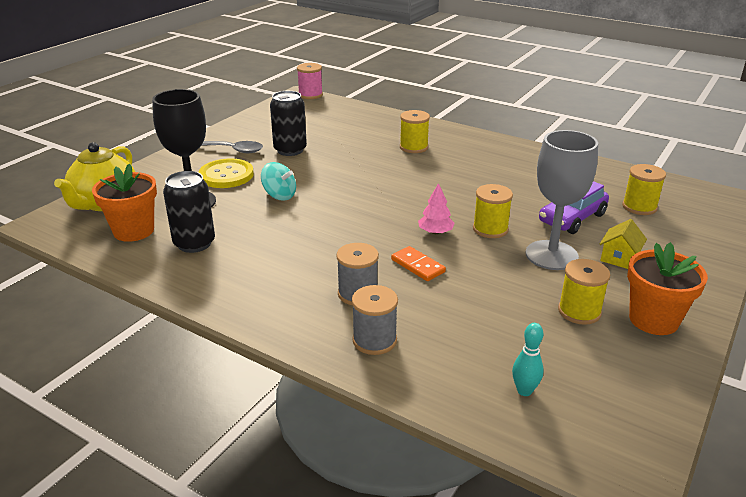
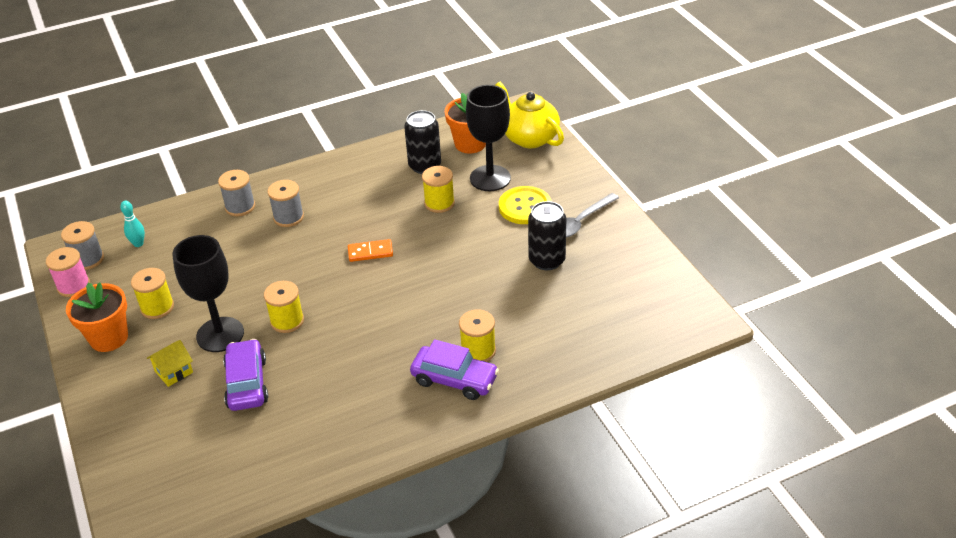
camera: 125 degrees right, 10 degrees up
turquoise spinning top [261,162,296,201] -> none
pink spool [297,63,323,99] -> pink spool moved to [46,247,90,297]
orange domino [391,246,446,281] -> orange domino moved to [348,239,393,262]
pink tree [418,183,455,234] -> none
grey goblet [526,130,598,270] -> black goblet [172,235,244,352]
yellow house [599,219,647,269] -> yellow house turned 75 degrees clockwise [147,340,193,387]
yellow spool [622,164,666,215] -> yellow spool moved to [422,166,455,213]
none -> grey spool [61,221,104,270]
none -> purple car [410,339,499,400]

